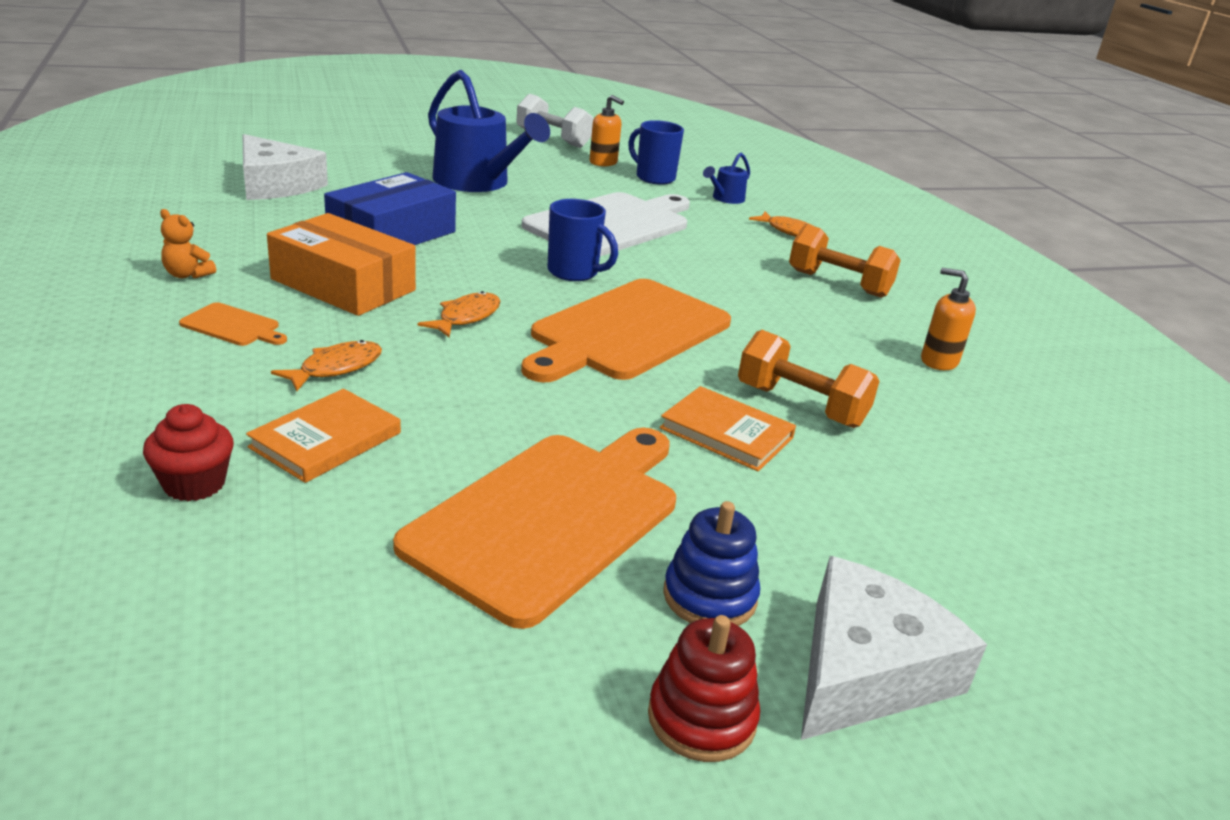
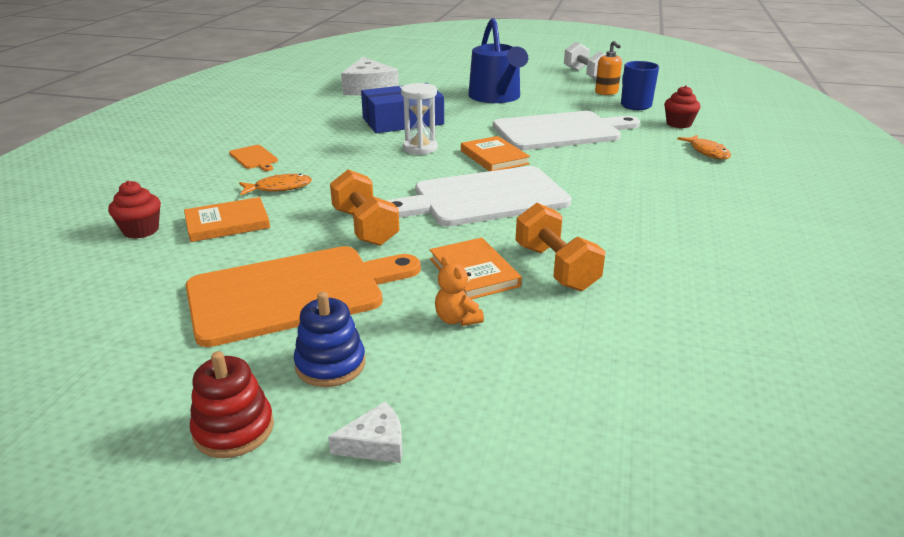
camera: 35 degrees right, 0 degrees up
orange teddy bear [160,209,216,279] -> orange teddy bear moved to [435,256,484,326]
orange box [267,213,416,316] -> none
orange fish [418,291,501,338] -> none
orange cutting board [521,279,731,383] -> white cutting board [387,166,571,226]
blue mug [547,199,618,281] -> orange book [461,136,530,171]
blue watering can [703,153,750,204] -> red cupcake [664,85,700,128]
orange dumbbell [789,224,901,298] -> orange dumbbell moved to [330,169,400,246]
white cheese [801,556,987,740] -> white cheese [328,402,403,463], size x0.46
orange soap dispenser [921,268,976,370] -> none
none -> white hourglass [401,83,438,155]

